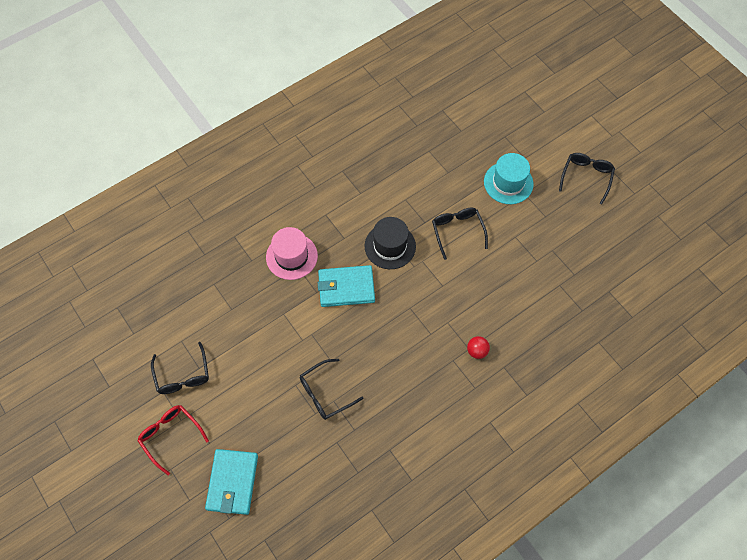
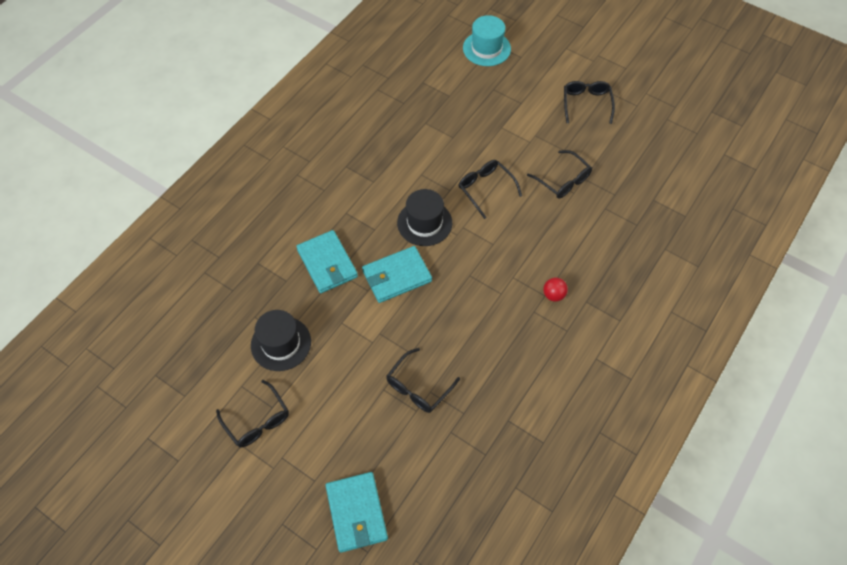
camera: 20 degrees left, 5 degrees down
red glasses [138,405,209,475] -> none
pink hat [266,227,318,280] -> turquoise wallet [296,230,358,293]
turquoise hat [484,153,534,204] -> turquoise hat moved to [463,15,511,66]
none -> black hat [251,310,311,371]
none -> black glasses [527,150,592,199]

